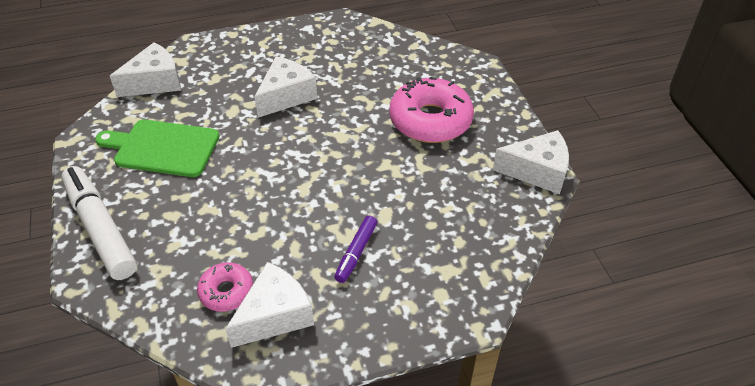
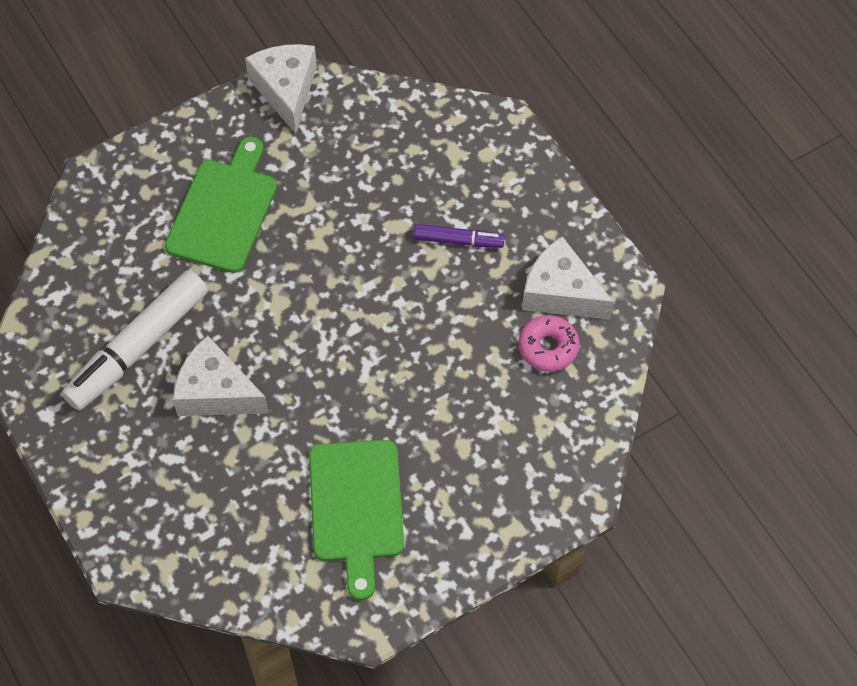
camera: 105 degrees left, 15 degrees up
white marker [61,166,137,280] -> white marker moved to [61,270,208,411]
white cheese [110,42,181,97] -> none
pink donut [390,77,474,143] -> green cutting board [165,137,277,273]

